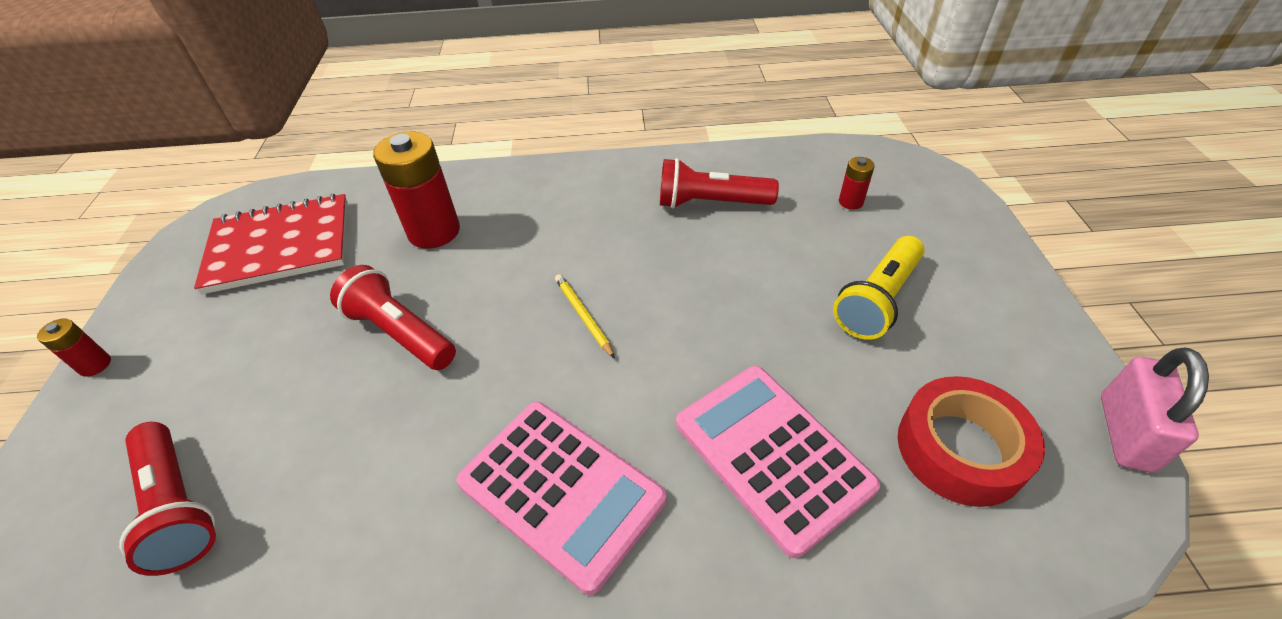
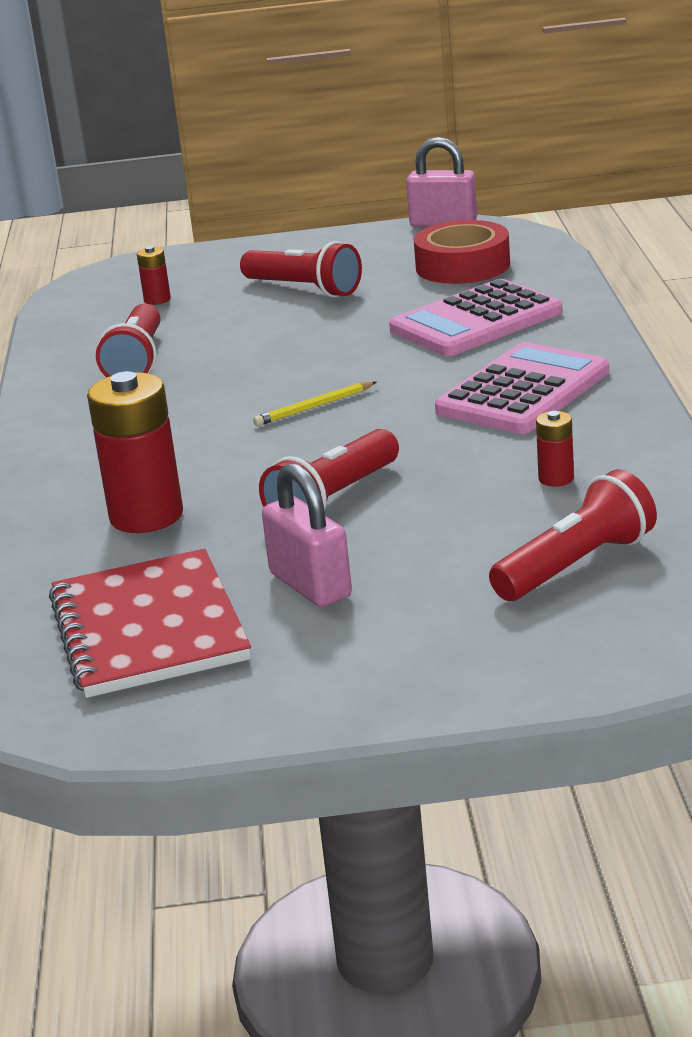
camera: 90 degrees left, 20 degrees down
red battery [37,319,111,377] -> red battery moved to [536,411,574,487]
yellow flashlight [833,236,925,340] -> red flashlight [240,241,362,297]
none -> pink padlock [262,463,352,607]

